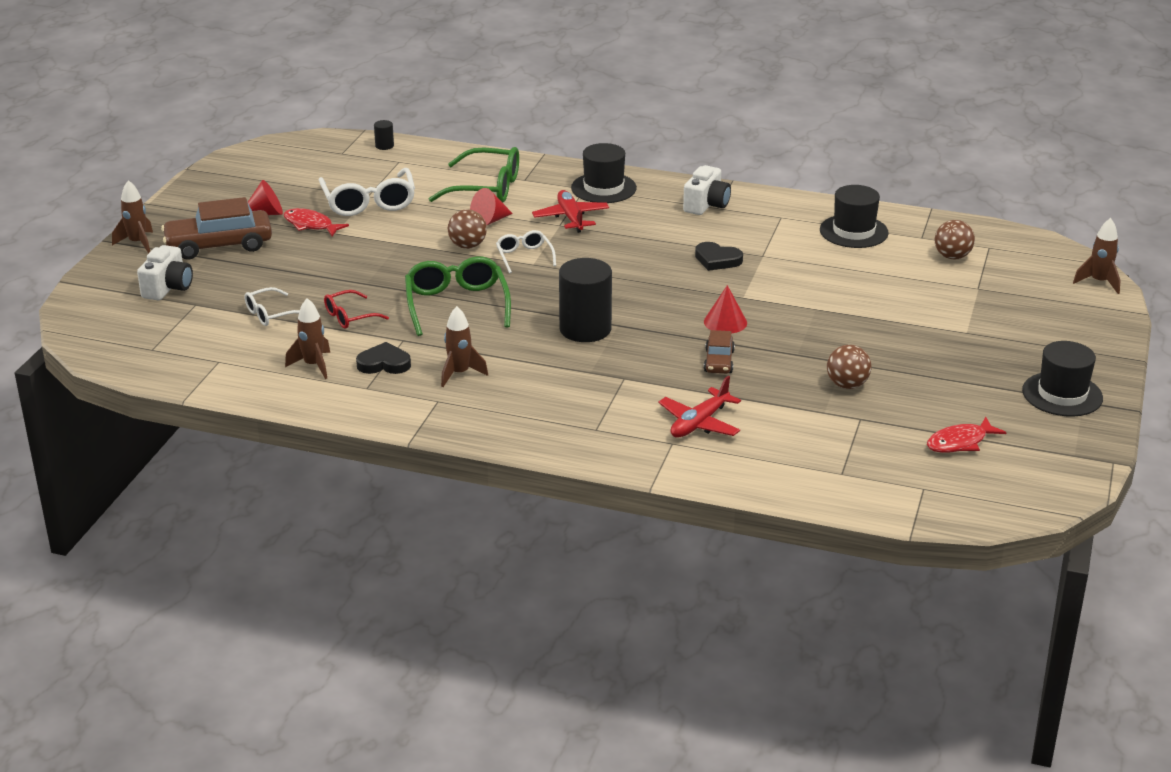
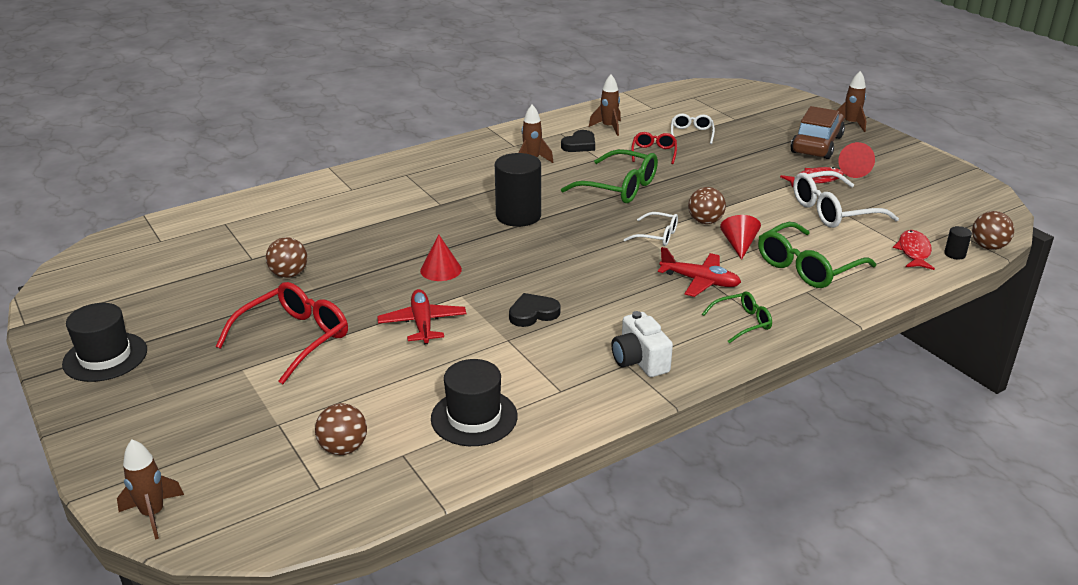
camera: 130 degrees right, 0 degrees up
white camera [137,245,193,300] -> none
white glasses [319,168,415,216] -> white glasses turned 45 degrees counterclockwise [793,171,899,228]
black hat [571,143,637,203] -> green glasses [702,291,772,343]
red plane [658,376,741,438] -> red plane moved to [377,289,466,345]
brown car [704,330,735,374] -> none
red fish [927,417,1007,453] -> red fish moved to [893,230,935,270]
none -> red glasses [216,282,348,384]
none -> brown ball [972,211,1014,250]

